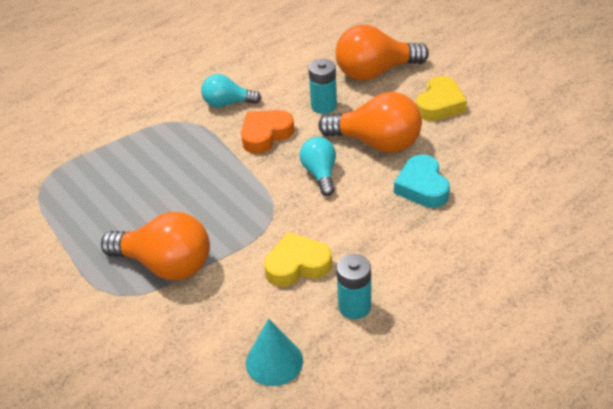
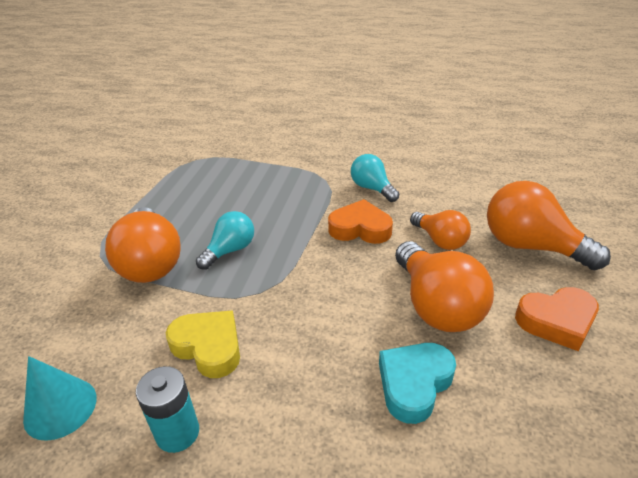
camera: 50 degrees right, 5 degrees down
turquoise light bulb [299,137,336,196] -> turquoise light bulb moved to [196,211,254,270]
turquoise battery [308,59,337,114] -> orange light bulb [410,210,471,250]
yellow heart [416,76,467,121] -> orange heart [515,287,599,351]

